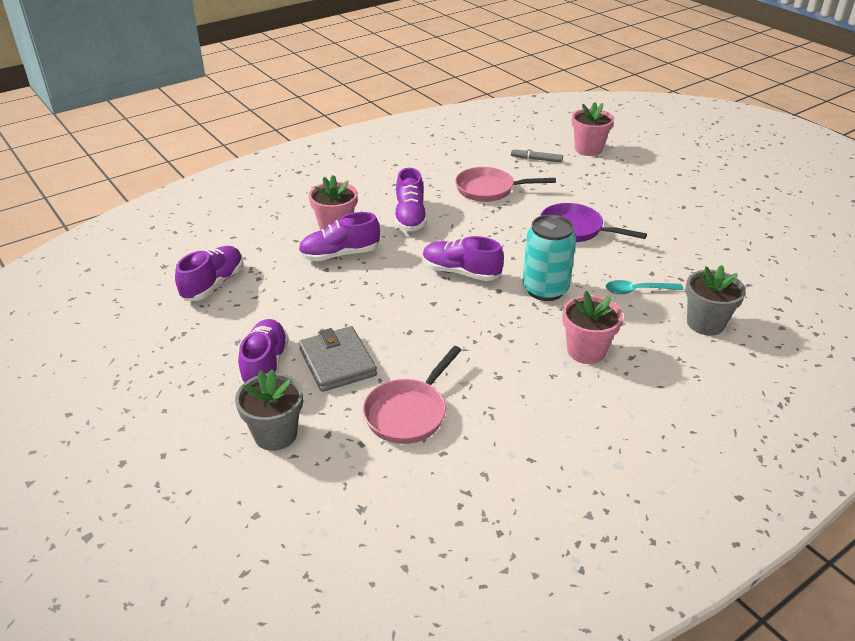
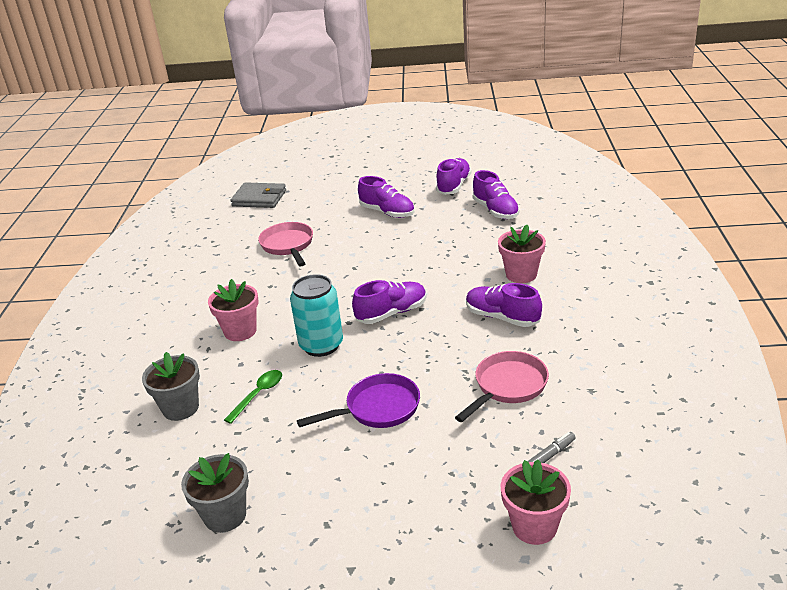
camera: 130 degrees right, 5 degrees down
grey flower pot [235,369,303,451] -> grey flower pot moved to [181,453,249,533]
purple shoe [298,212,380,261] -> purple shoe moved to [436,158,472,195]
grey wallet [299,326,377,392] -> grey wallet moved to [231,182,286,208]
turquoise spoon [606,280,683,294] -> green spoon [224,370,282,424]

